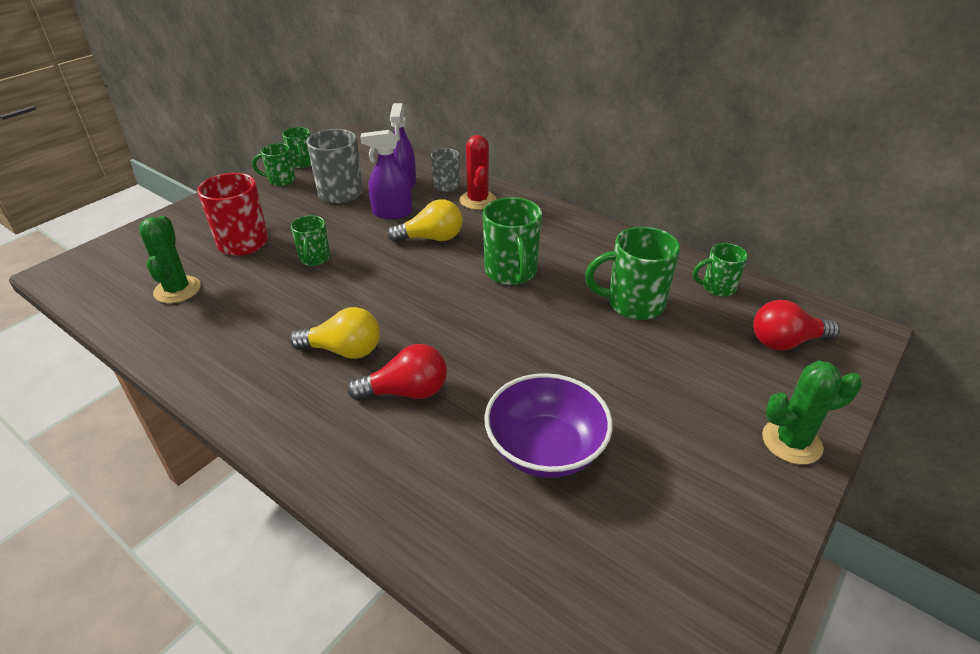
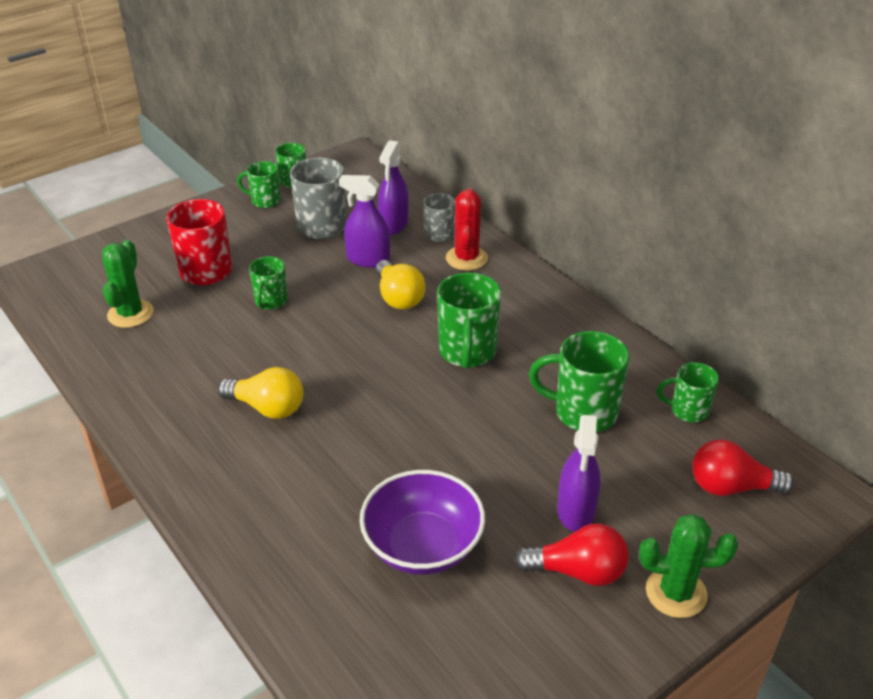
camera: 15 degrees right, 0 degrees up
red light bulb [347,344,447,401] -> red light bulb moved to [515,524,629,586]
yellow light bulb [388,199,463,242] -> yellow light bulb turned 60 degrees clockwise [376,260,426,309]
none -> purple spray bottle [557,415,601,532]

